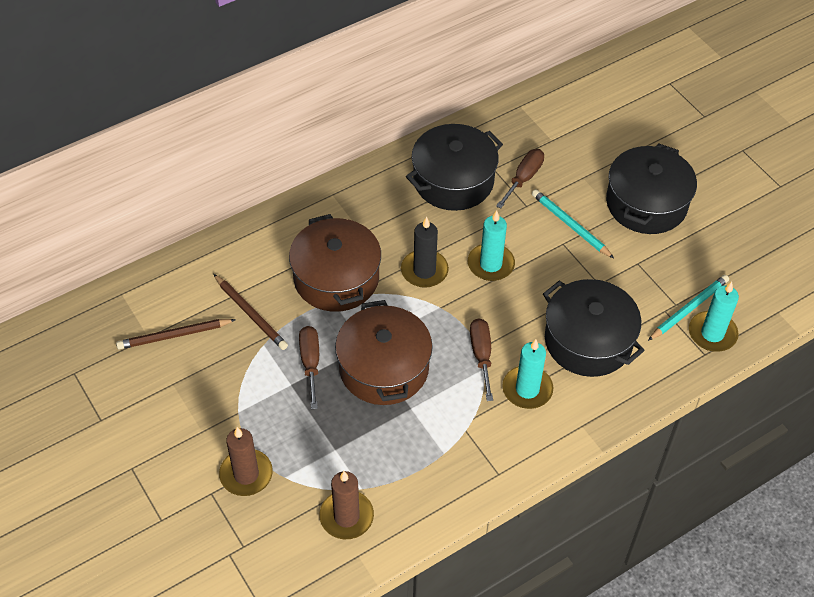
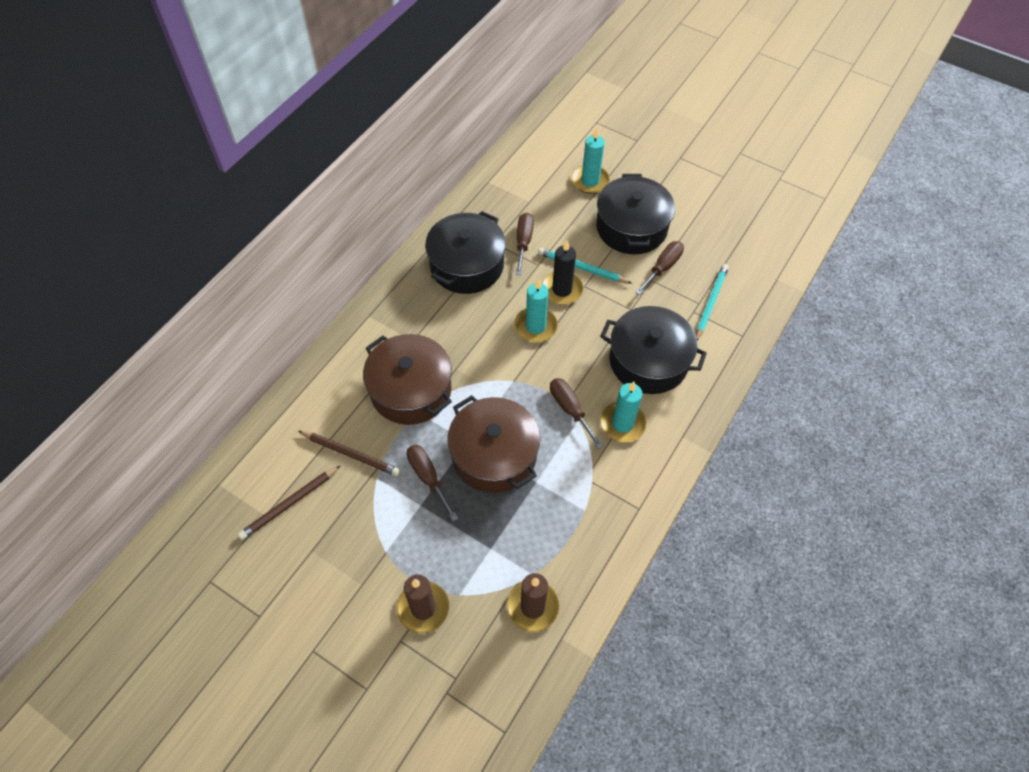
camera: 25 degrees left, 5 degrees up
black candle [401,217,449,288] -> black candle moved to [542,240,584,305]
turquoise candle [689,281,739,352] -> turquoise candle moved to [571,128,610,194]
none -> brown screwdriver [635,241,684,295]

